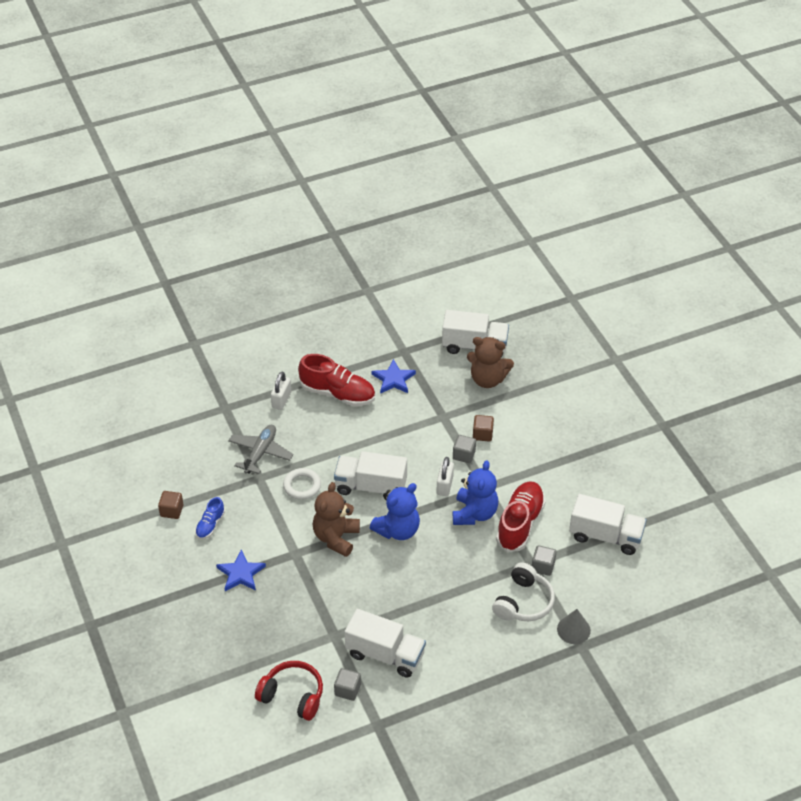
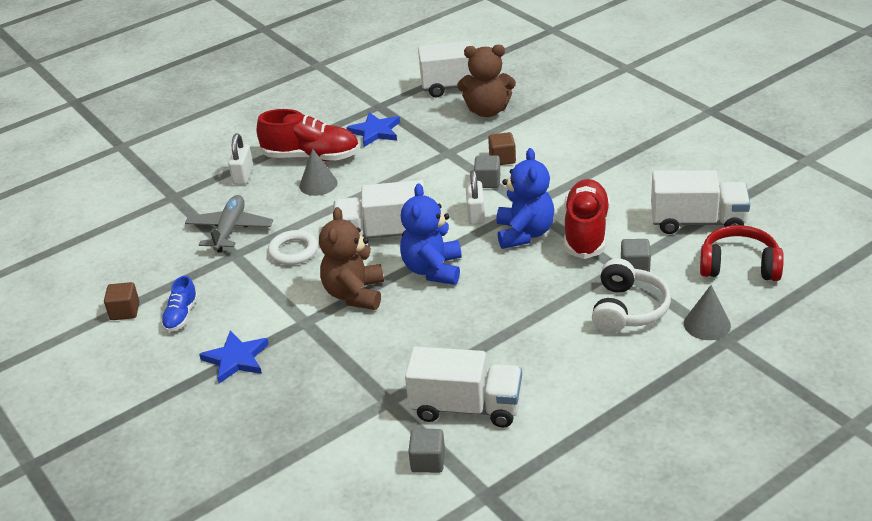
camera: 10 degrees left, 10 degrees down
red headphones [255,661,323,721] -> red headphones moved to [700,225,784,281]
blue teddy bear [370,483,420,540] -> blue teddy bear turned 150 degrees clockwise [400,184,462,285]
none -> grey cone [299,148,338,196]

